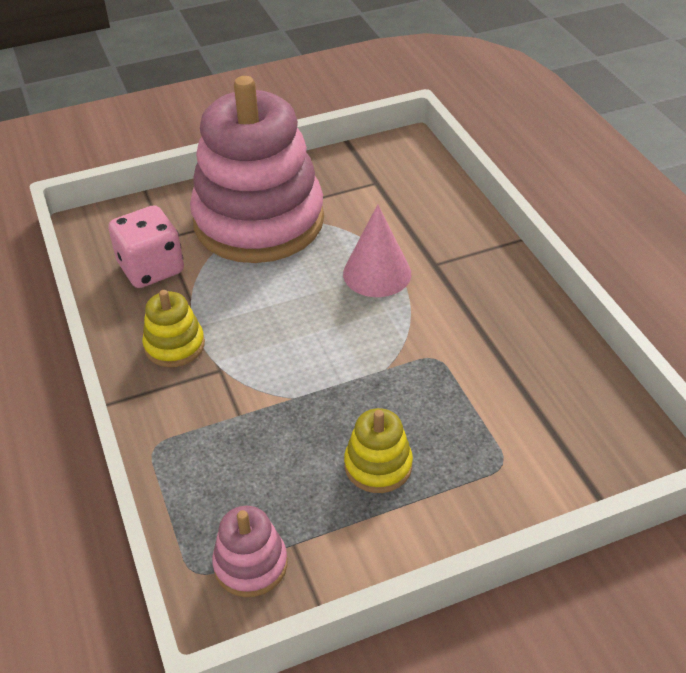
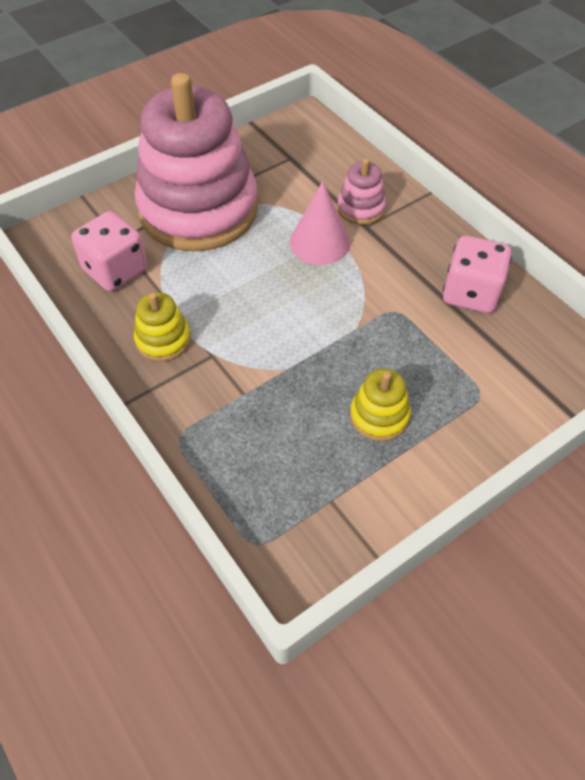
camera: 15 degrees left, 10 degrees up
pink stacking toy [212,506,288,597] -> pink stacking toy moved to [337,158,386,225]
none -> pink dice [443,236,512,313]

